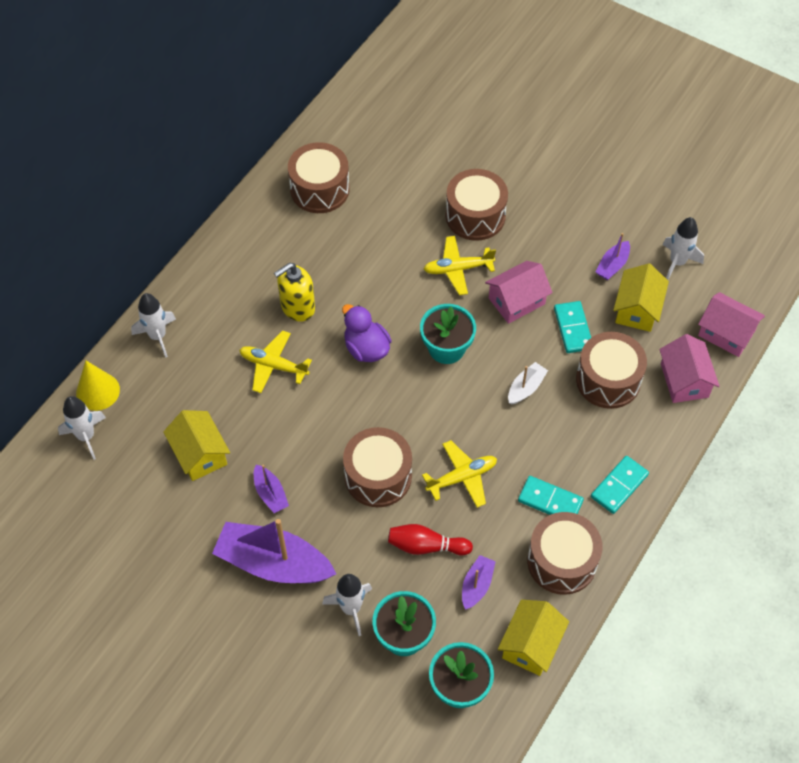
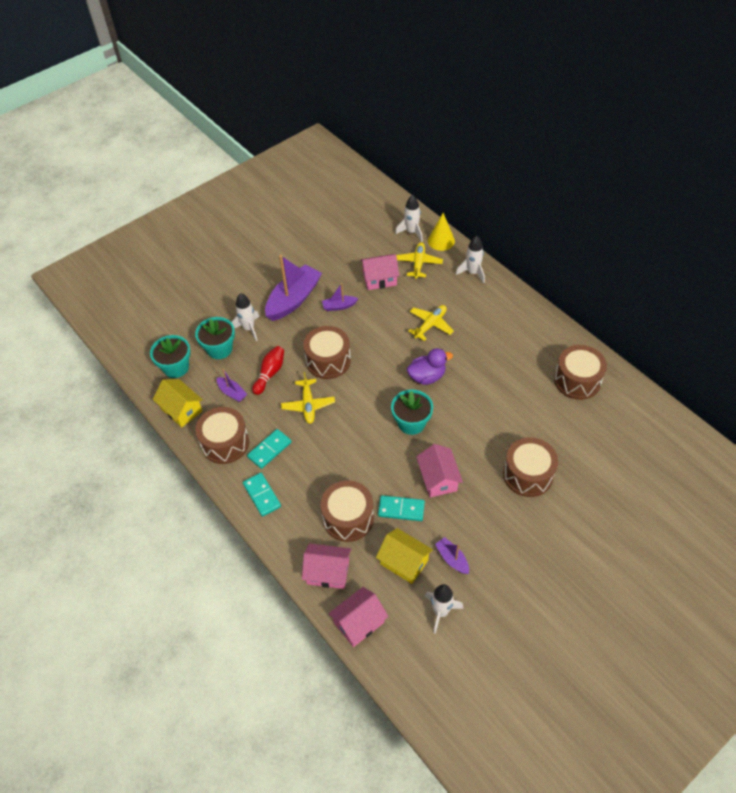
camera: 110 degrees right, 5 degrees down
yellow house [163,410,230,481] -> pink house [360,254,399,290]
yellow soap dispenser [274,263,315,322] -> none
yellow plane [424,236,496,295] -> yellow plane moved to [396,242,443,279]
white boat [508,362,548,405] -> none

